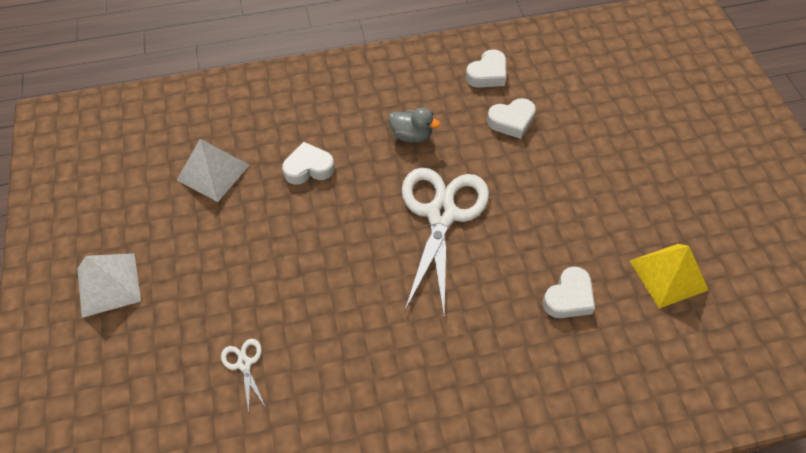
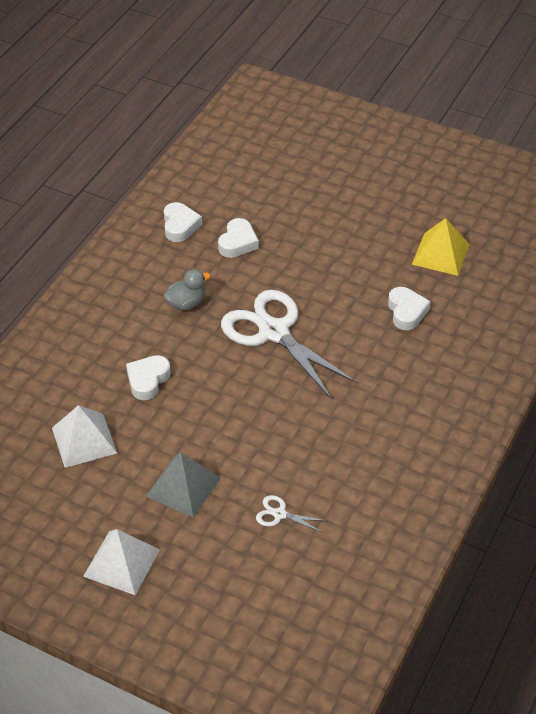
camera: 50 degrees left, 10 degrees down
none -> grey pyramid [146,452,221,518]

